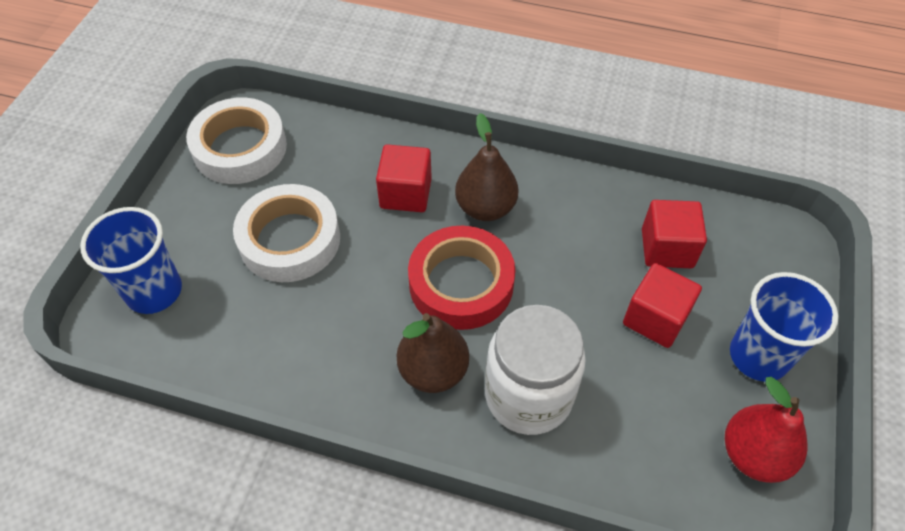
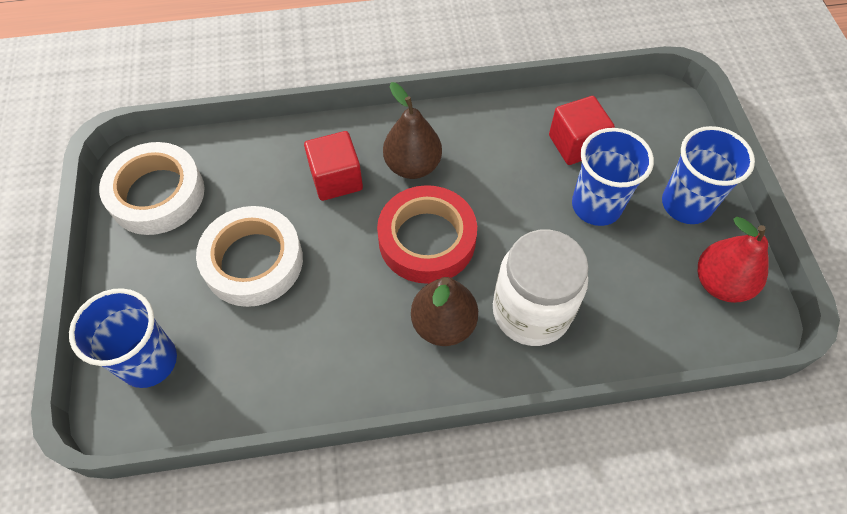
camera: 25 degrees left, 5 degrees up
red cube [623,263,702,348] -> blue cup [572,128,654,226]

